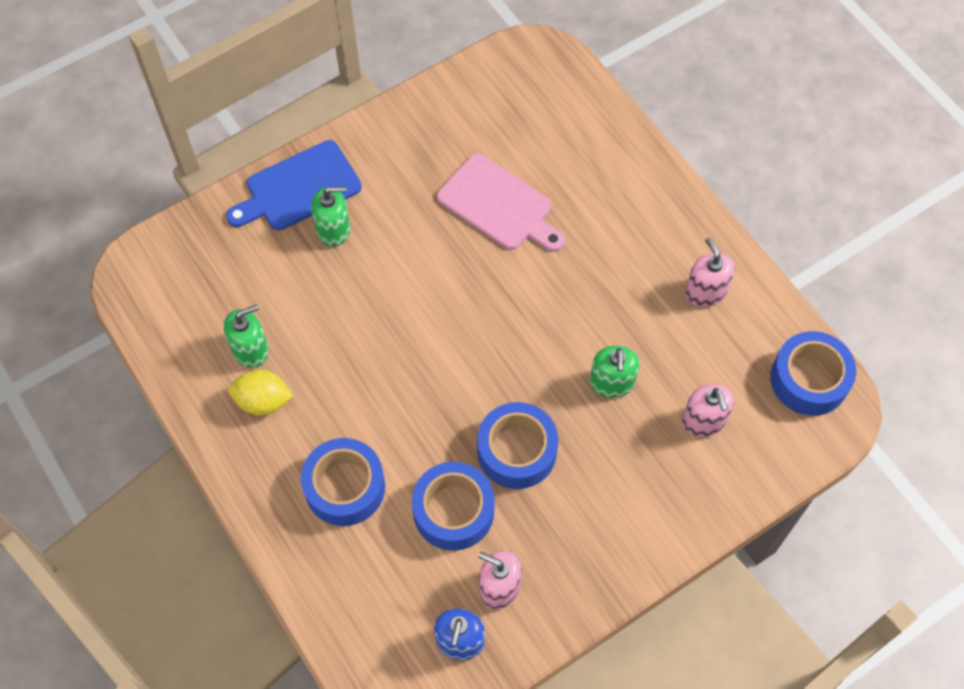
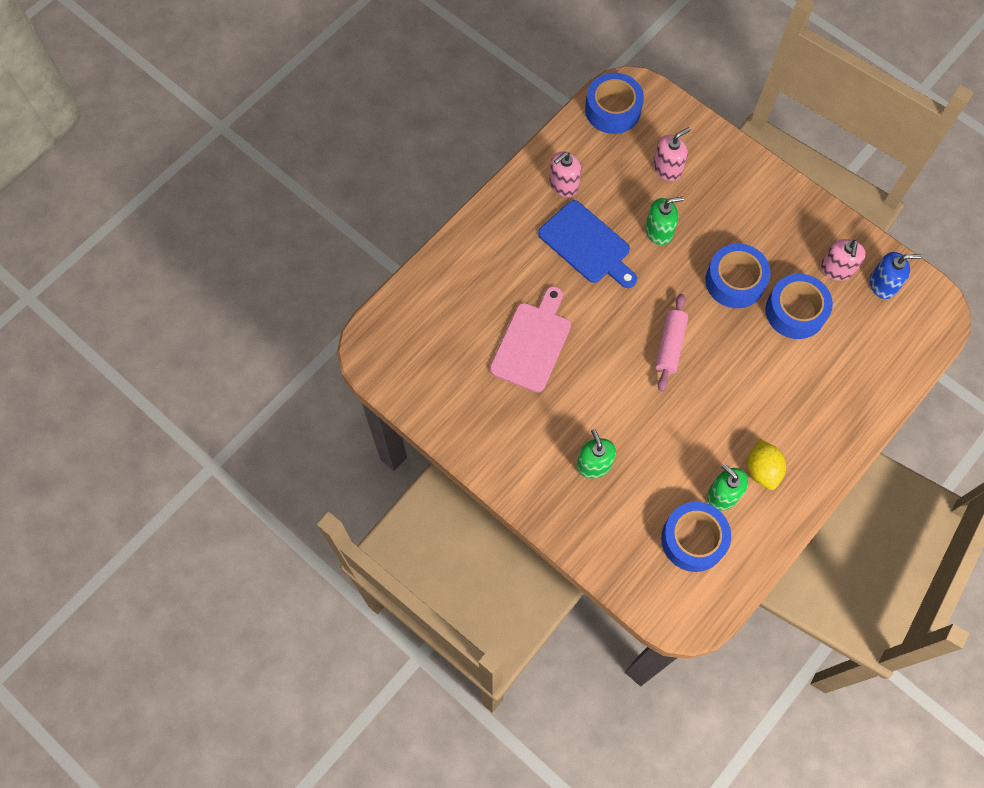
camera: 105 degrees left, 5 degrees up
blue cutting board [226,140,362,231] -> blue cutting board moved to [538,200,637,288]
blue tape [301,438,385,526] -> blue tape moved to [661,502,731,572]
none -> pink rolling pin [655,294,688,392]

